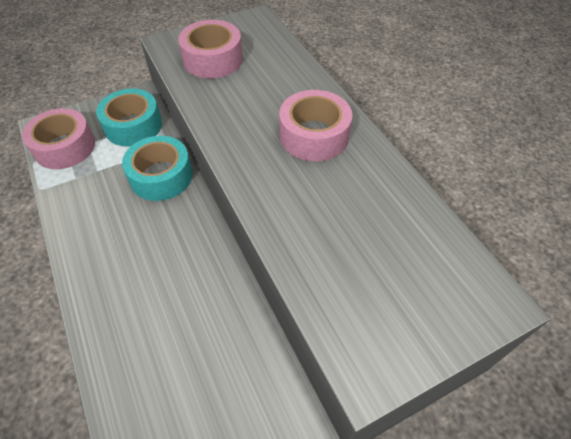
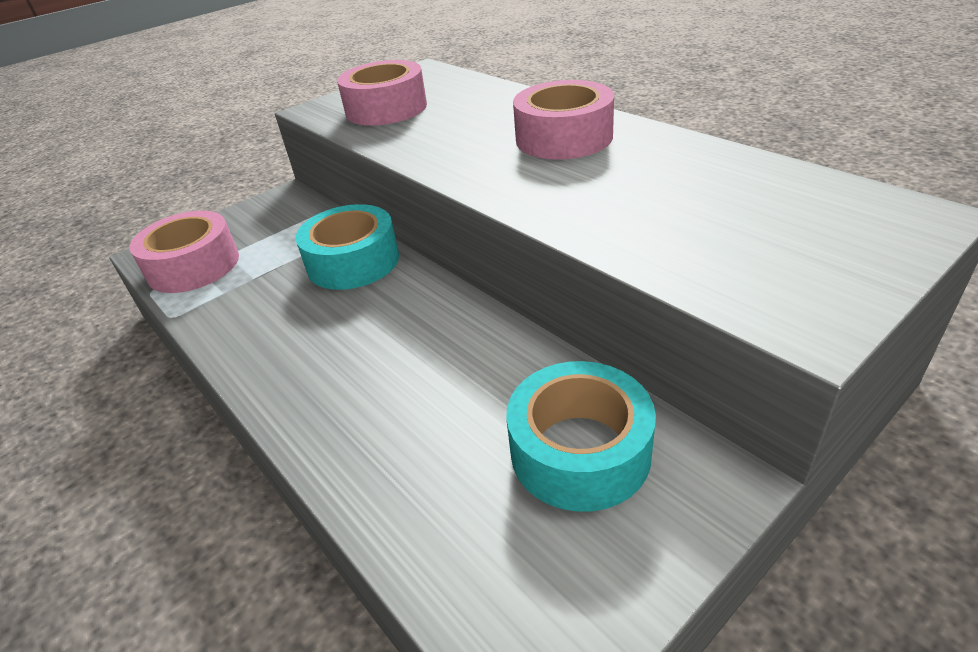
camera: 10 degrees left, 15 degrees down
turquoise tape [96,89,162,147] -> turquoise tape moved to [506,361,656,512]

